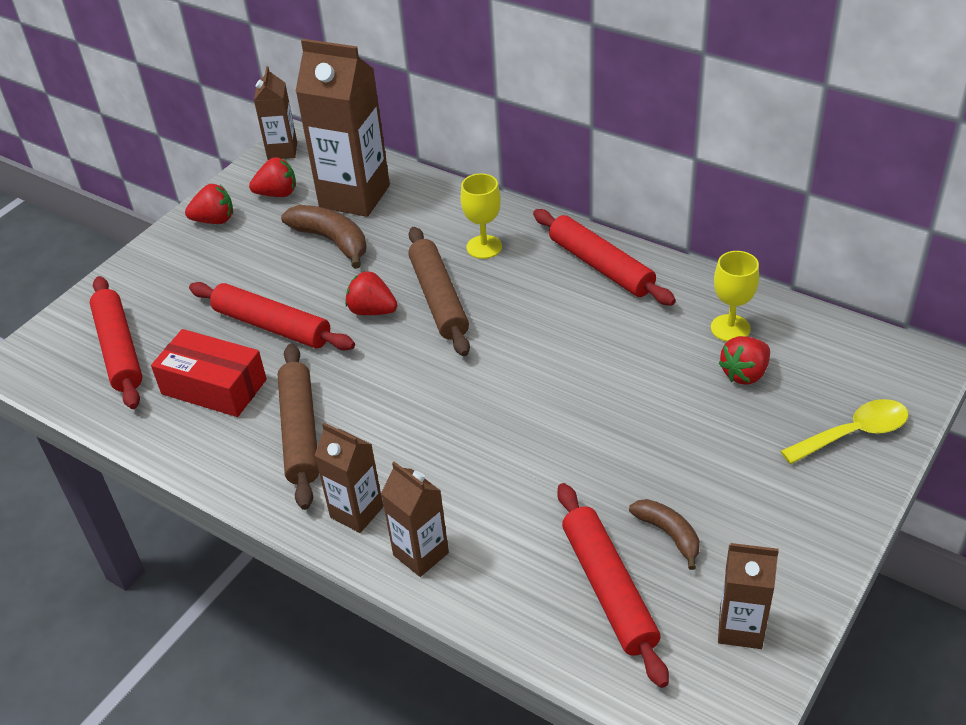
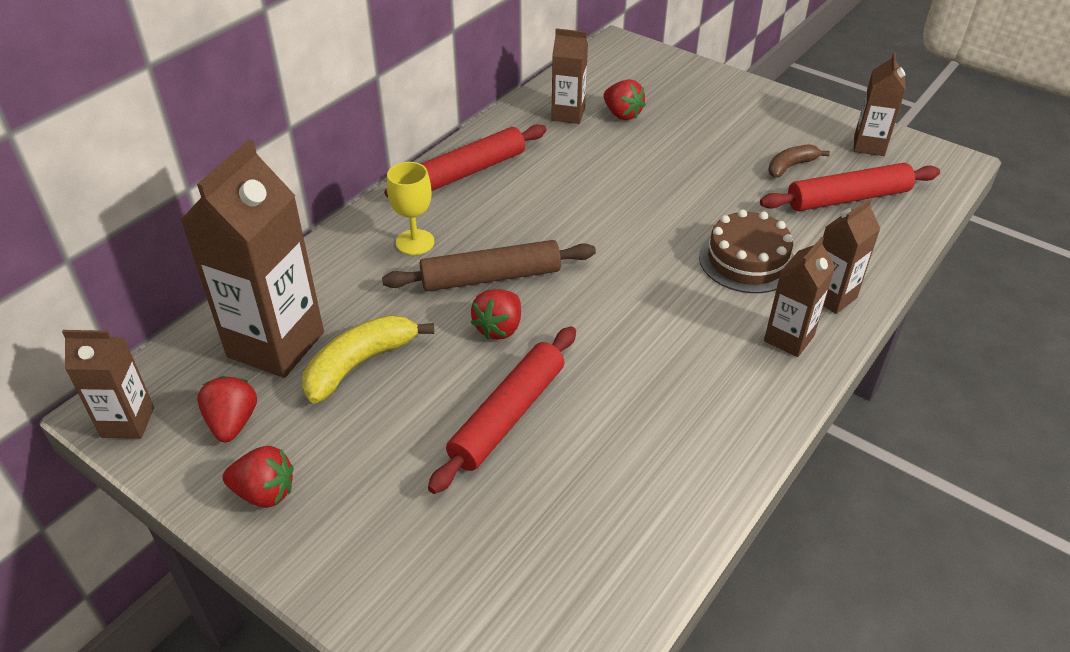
camera: 90 degrees left, 0 degrees up
red rolling pin [90,276,142,409] -> none
red box [151,329,267,417] -> none
red strawberry [185,184,233,224] -> red strawberry turned 105 degrees clockwise [223,446,294,508]
brown rolling pin [277,344,319,510] -> none
brown banana [281,205,367,269] -> yellow banana [302,315,434,404]
yellow goblet [711,251,759,342] -> brown carton [551,28,588,124]
yellow spoon [781,399,908,464] -> none
none -> brown cake [699,209,794,293]

